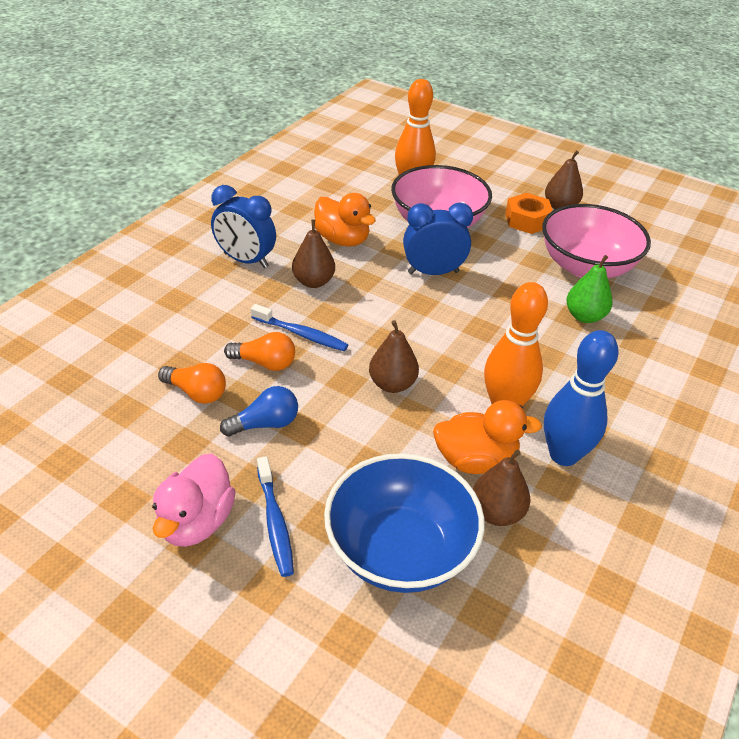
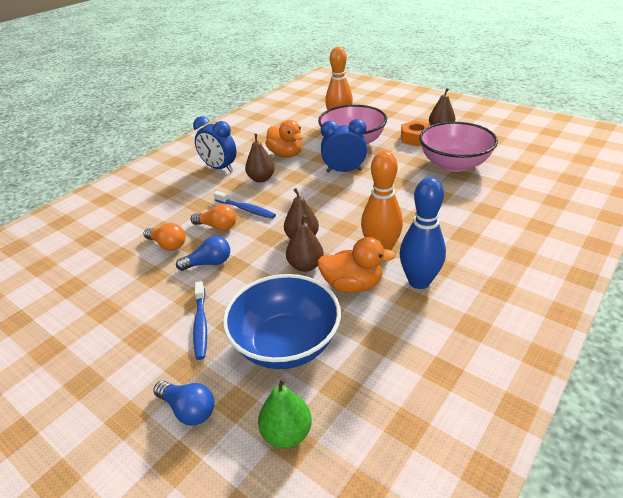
camera: 10 degrees right, 5 degrees down
pink duck [152,453,236,547] -> none
brown pear [473,450,530,526] -> brown pear moved to [286,215,324,272]
green pear [566,255,612,323] -> green pear moved to [258,378,312,448]
none -> blue light bulb [153,381,214,425]

